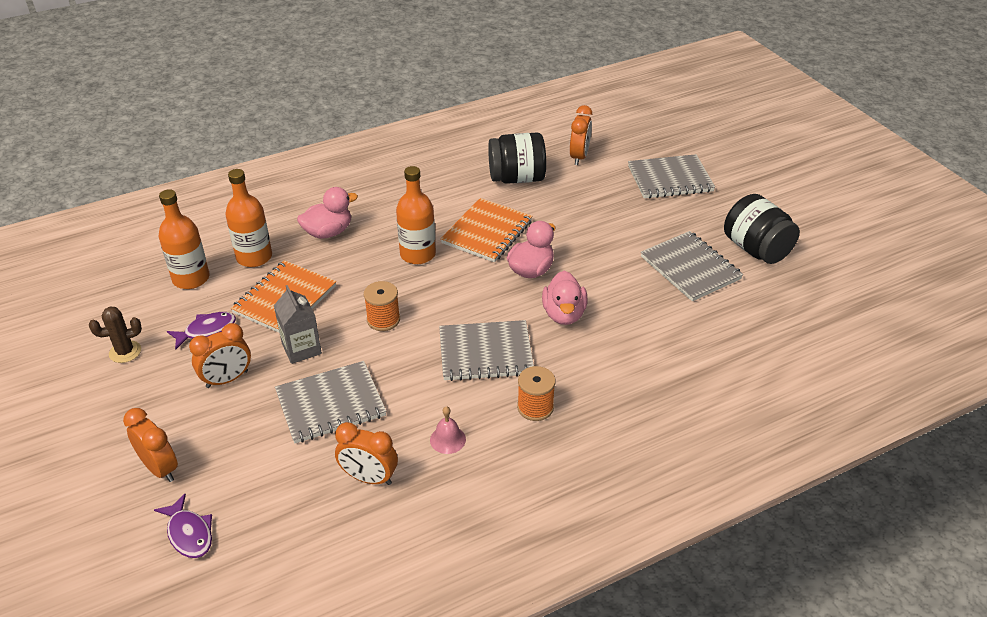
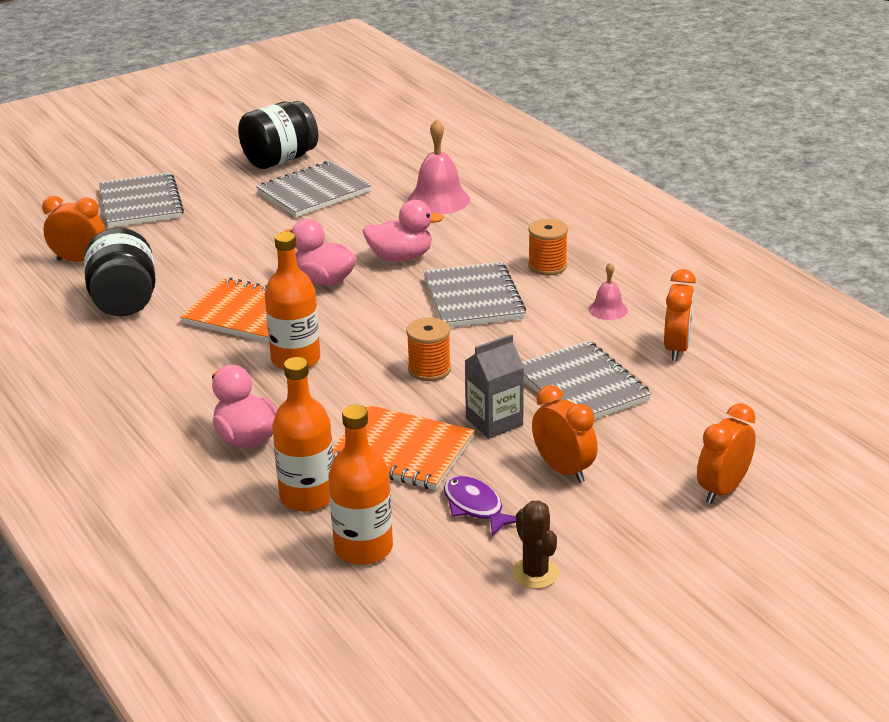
camera: 95 degrees left, 10 degrees down
purple fish [154,494,212,558] -> none
none -> pink bell [408,119,470,214]

